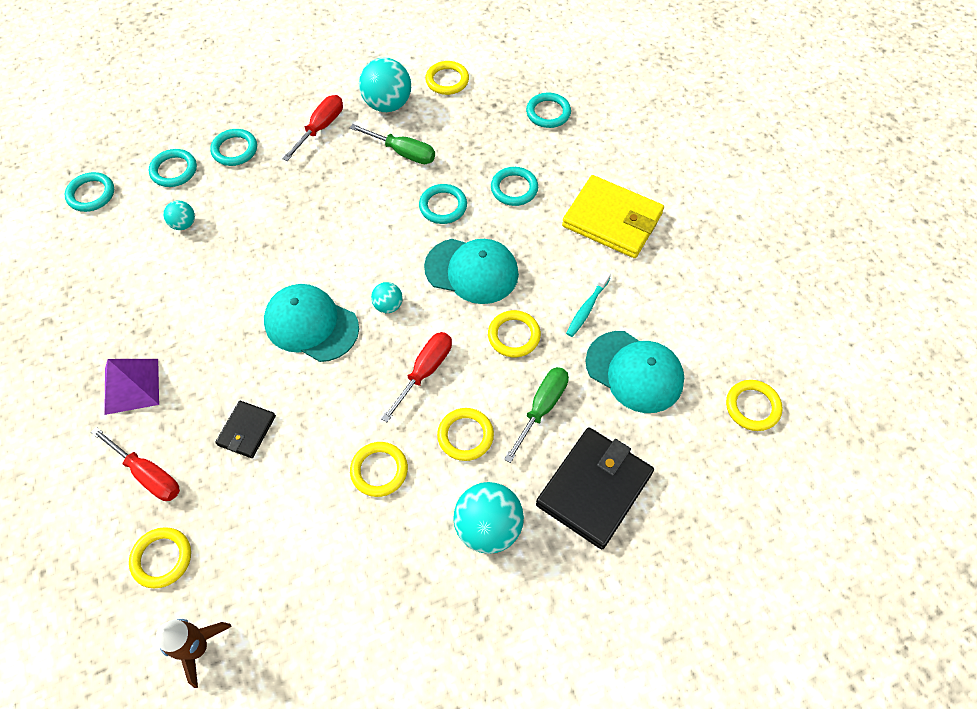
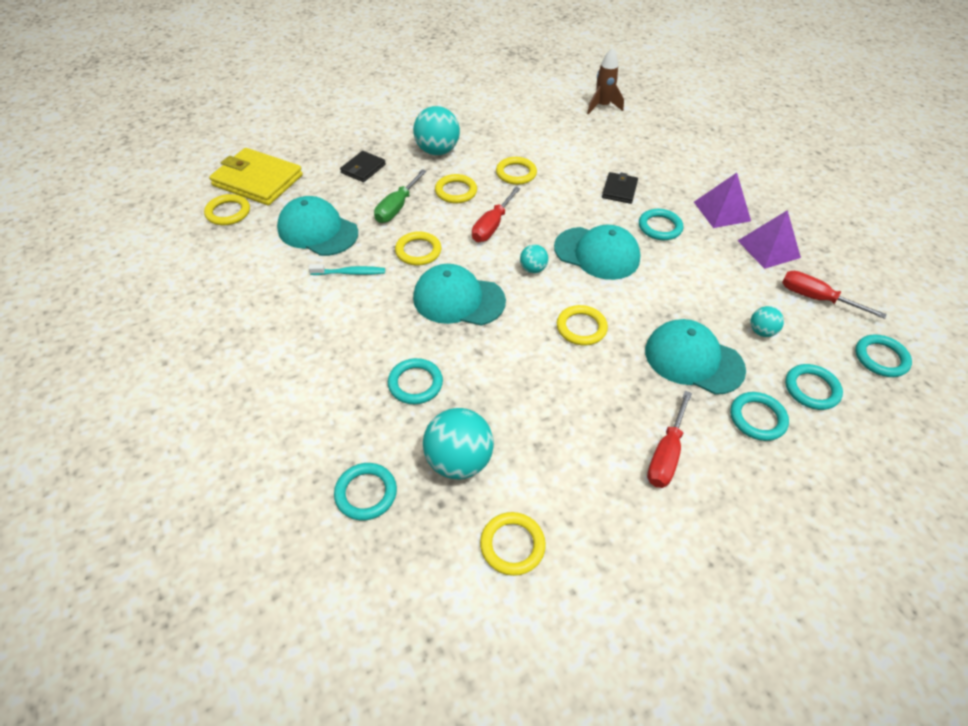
camera: 175 degrees right, 10 degrees down
red screwdriver [91,427,180,501] -> red screwdriver moved to [782,271,887,319]
yellow ring [129,527,191,588] -> yellow ring moved to [557,305,608,346]
green screwdriver [350,124,435,164] -> none
turquoise ball [359,58,411,112] -> turquoise ball moved to [423,408,494,479]
turquoise ring [419,184,467,224] -> turquoise ring moved to [639,209,683,240]
black wallet [536,427,654,549] -> black wallet [340,151,386,182], size x0.53
yellow wallet [562,175,664,258] -> yellow wallet moved to [209,148,303,205]
turquoise toothbrush [566,271,611,337] -> turquoise toothbrush turned 60 degrees clockwise [309,264,385,275]
none -> turquoise cap [645,319,746,395]
none -> purple pyramid [738,210,801,269]

